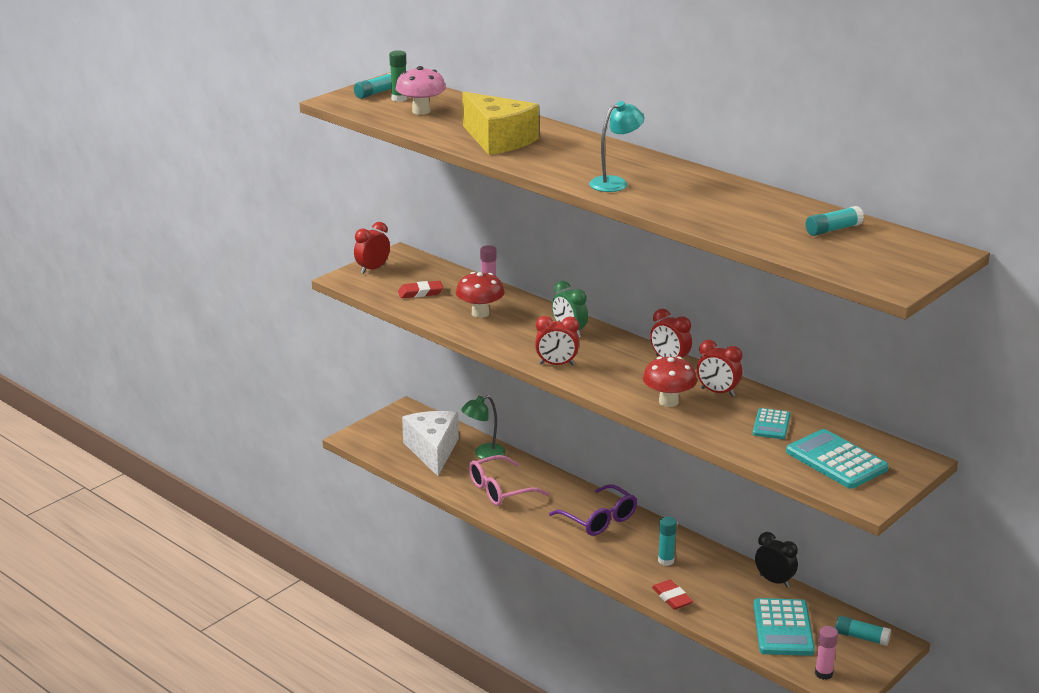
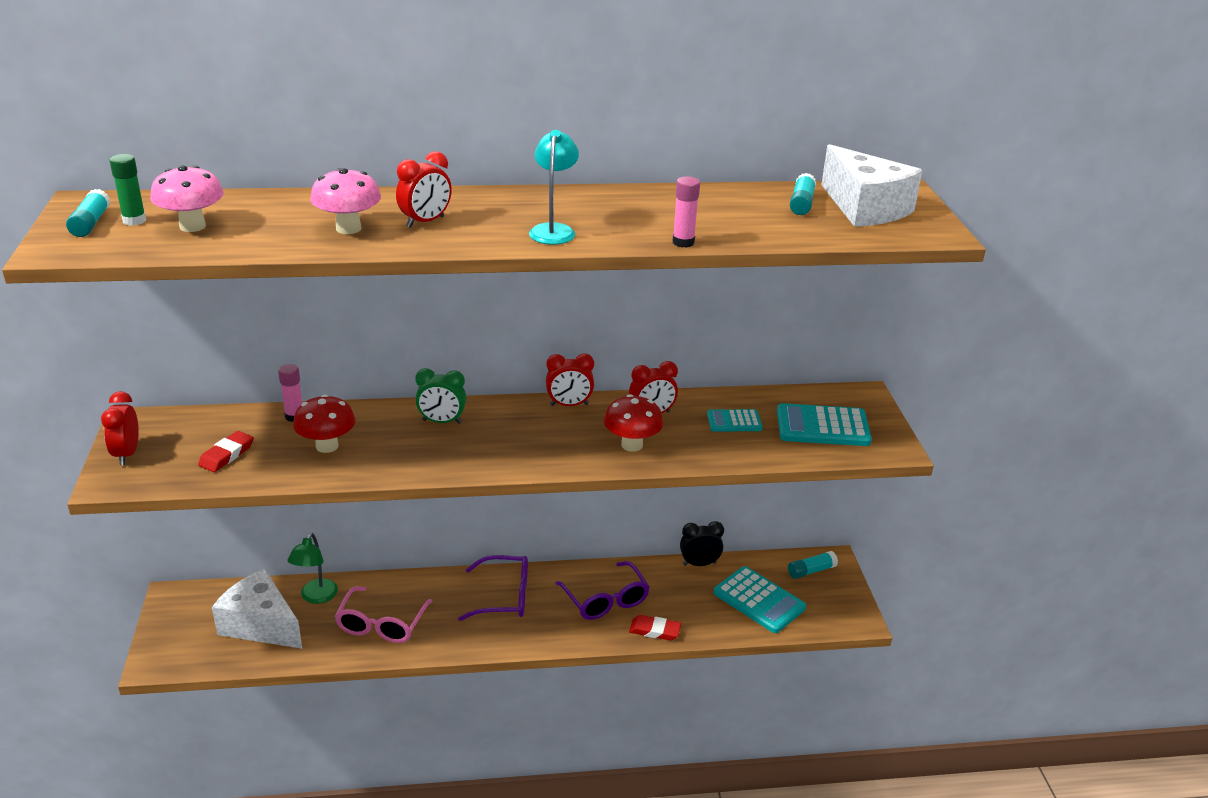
camera: 50 degrees left, 5 degrees up
yellow cheese [462,92,539,155] -> pink mushroom [310,168,381,234]
red clock [535,316,579,365] -> red clock moved to [396,151,452,228]
turquoise glue stick [658,517,677,566] -> purple glasses [555,561,650,620]
turquoise calculator [753,408,790,439] -> turquoise calculator turned 120 degrees clockwise [707,409,762,432]
pink glue stick [815,626,838,680] -> pink glue stick moved to [672,176,700,248]
none -> white cheese [821,144,923,227]

